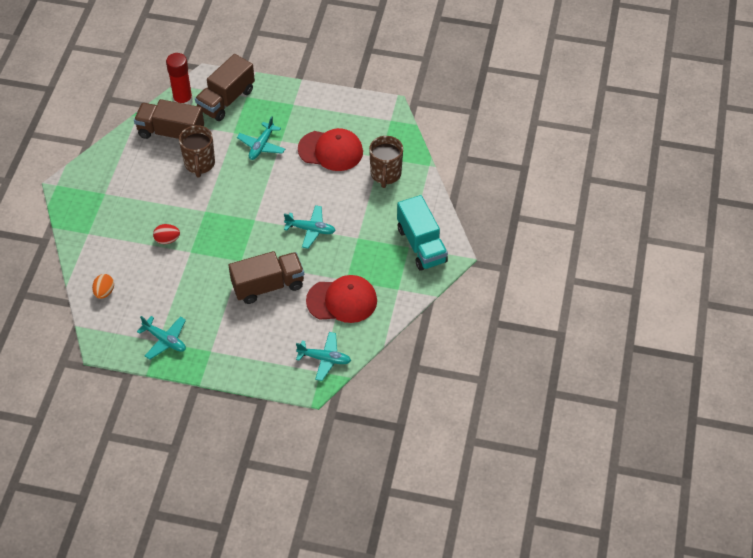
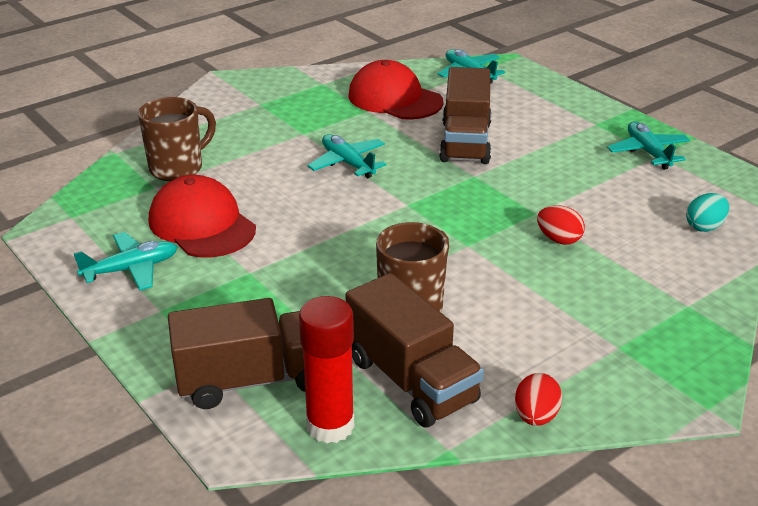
camera: 140 degrees left, 20 degrees down
orange egg [92,274,114,299] -> turquoise egg [686,193,729,232]
brown truck [229,251,304,304] -> brown truck turned 105 degrees counterclockwise [439,67,492,164]
turquoise plane [237,116,285,160] -> turquoise plane moved to [73,232,177,291]
turquoise truck [397,195,448,271] -> none
none -> red egg [515,373,562,426]

